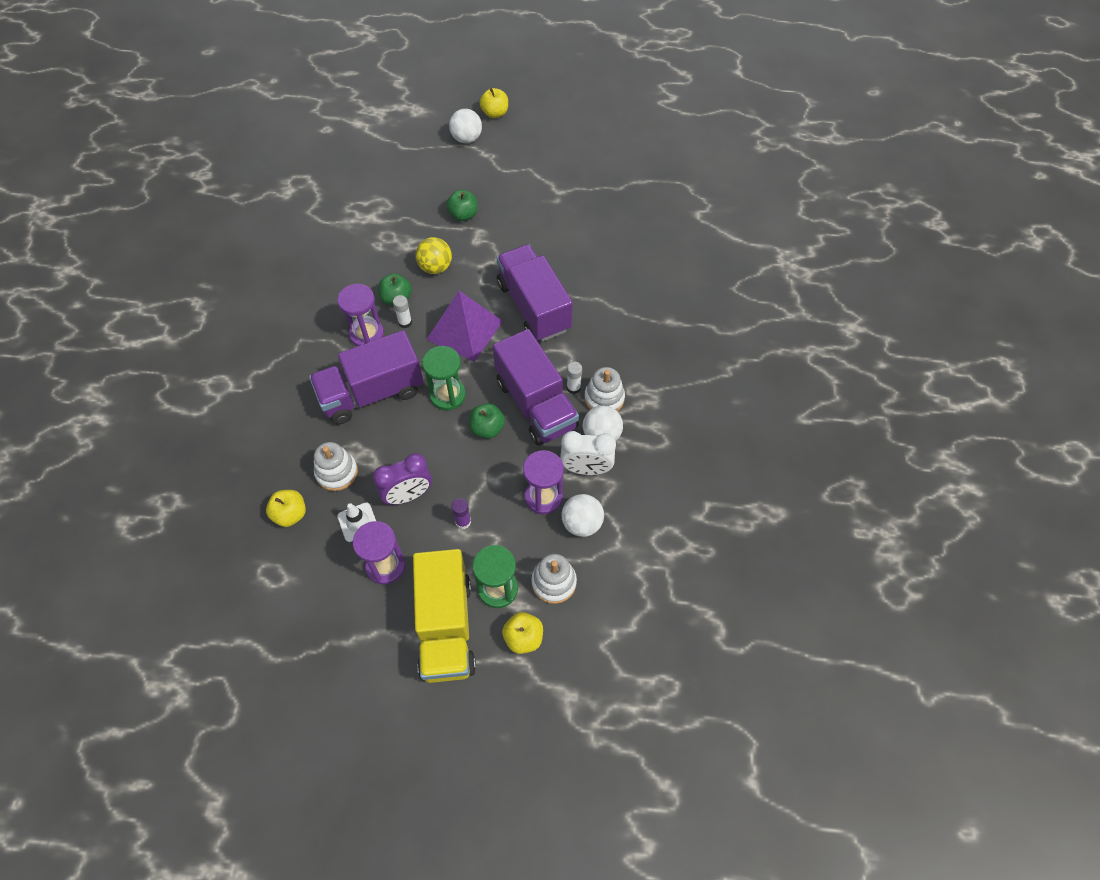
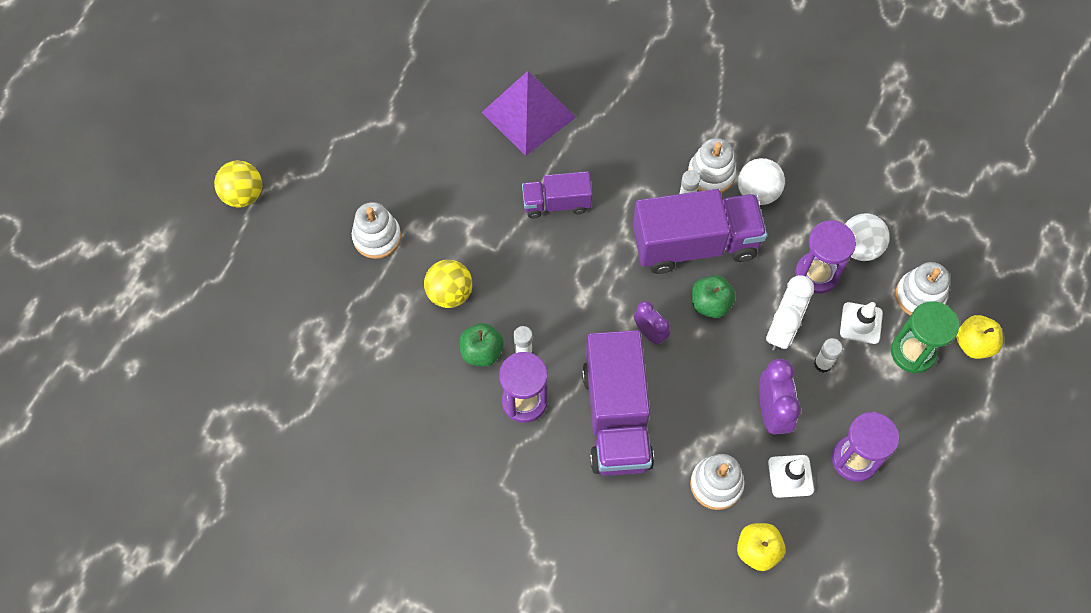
camera: 70 degrees left, 5 degrees up
yellow truck [413,549,476,683] -> none
green hourglass [422,346,466,411] -> purple clock [634,301,670,345]
purple pyramid [426,291,503,362] -> purple pyramid moved to [482,71,576,156]
green apple [446,190,478,221] -> white stacking toy [352,202,401,259]
white ball [449,109,482,143] -> yellow ball [214,161,262,208]
purple glue stick [451,498,471,529] -> white glue stick [814,338,843,373]
yellow apple [480,88,508,118] -> none
purple truck [496,244,573,342] -> purple truck [522,171,592,219], size x0.55
white clock [560,431,616,475] -> white clock moved to [766,275,814,351]
none -> white traffic cone [840,302,883,344]

